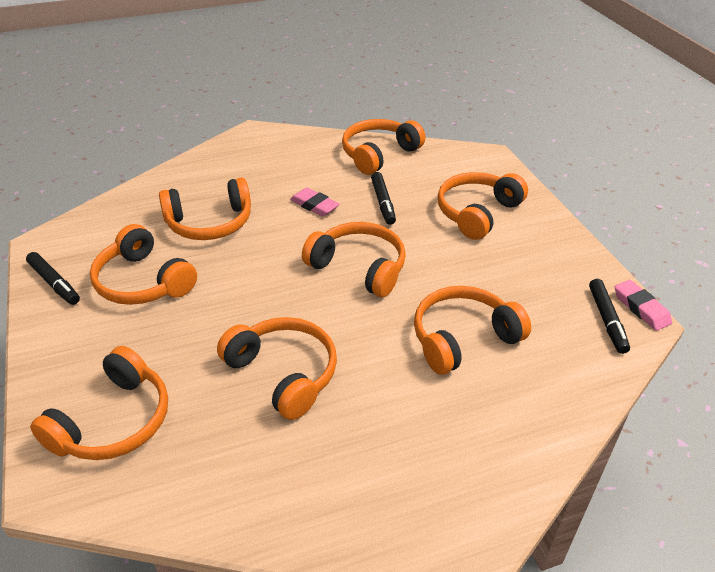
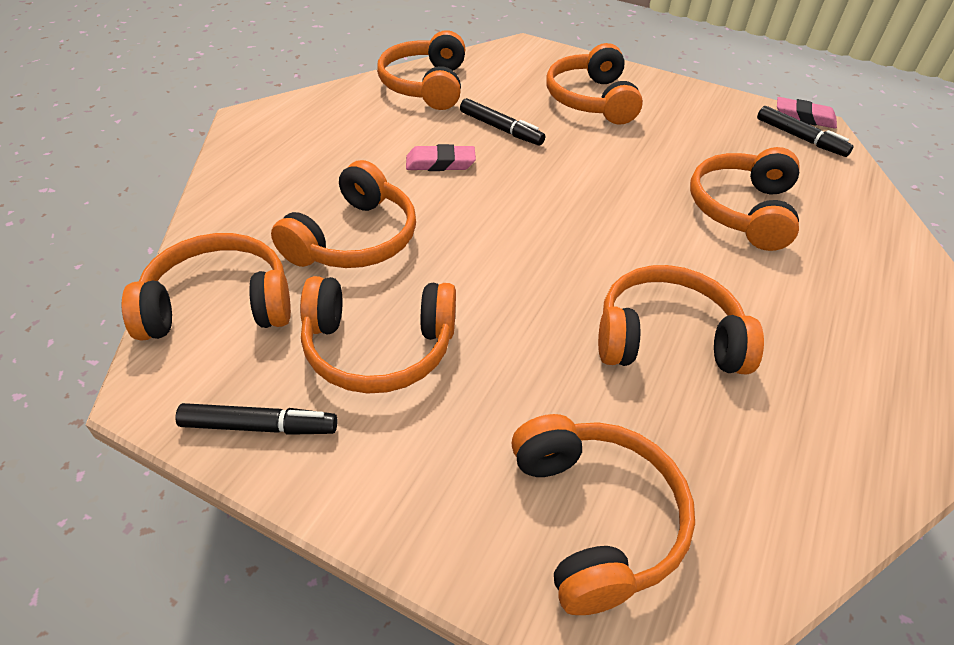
camera: 45 degrees left, 5 degrees up
orange headphones [302,222,406,297] -> orange headphones moved to [122,233,291,341]

